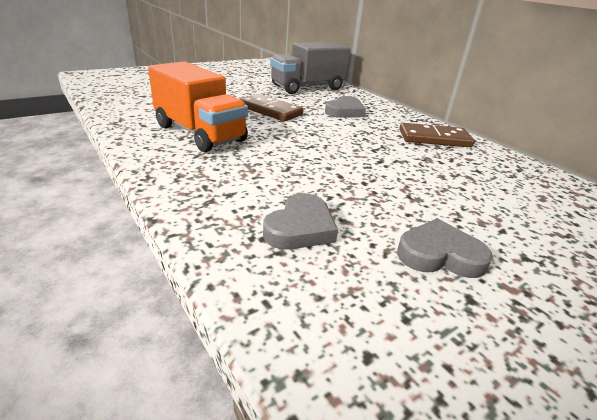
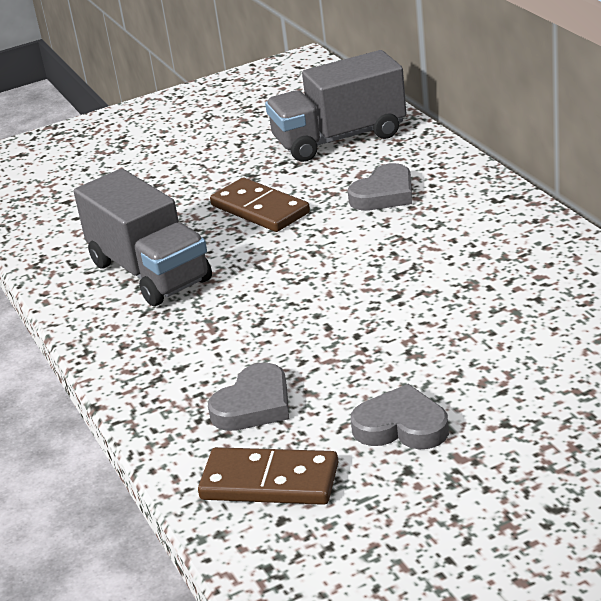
camera: 15 degrees right, 0 degrees up
orange truck [148,61,248,152] -> grey truck [74,169,212,306]
brown domino [399,123,475,147] -> brown domino moved to [198,447,338,505]

